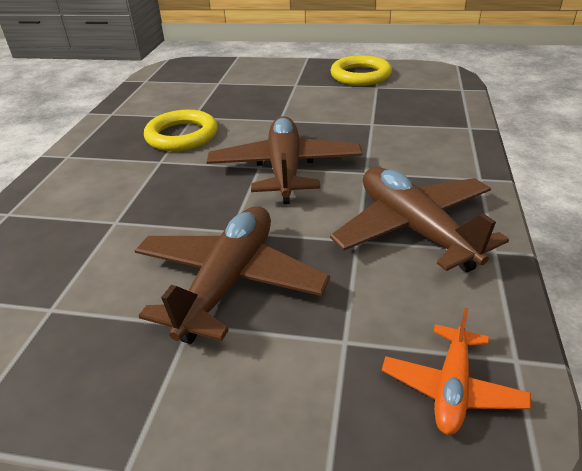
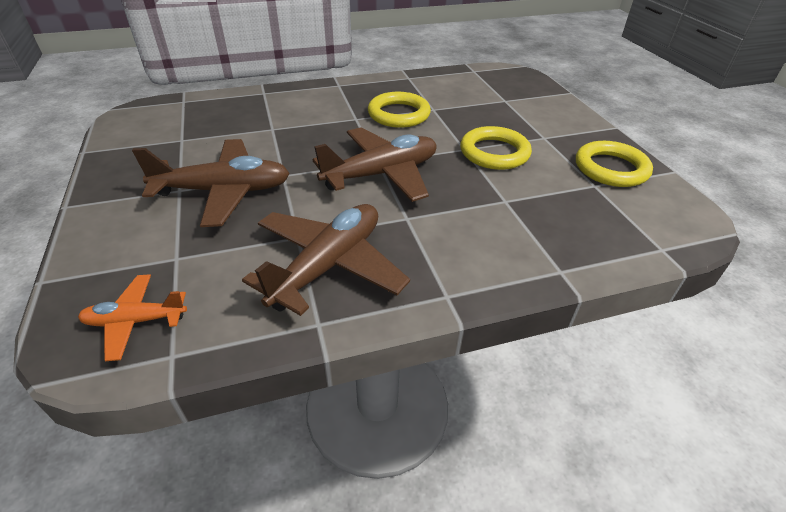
camera: 60 degrees right, 5 degrees up
none -> yellow ring [460,126,532,170]

